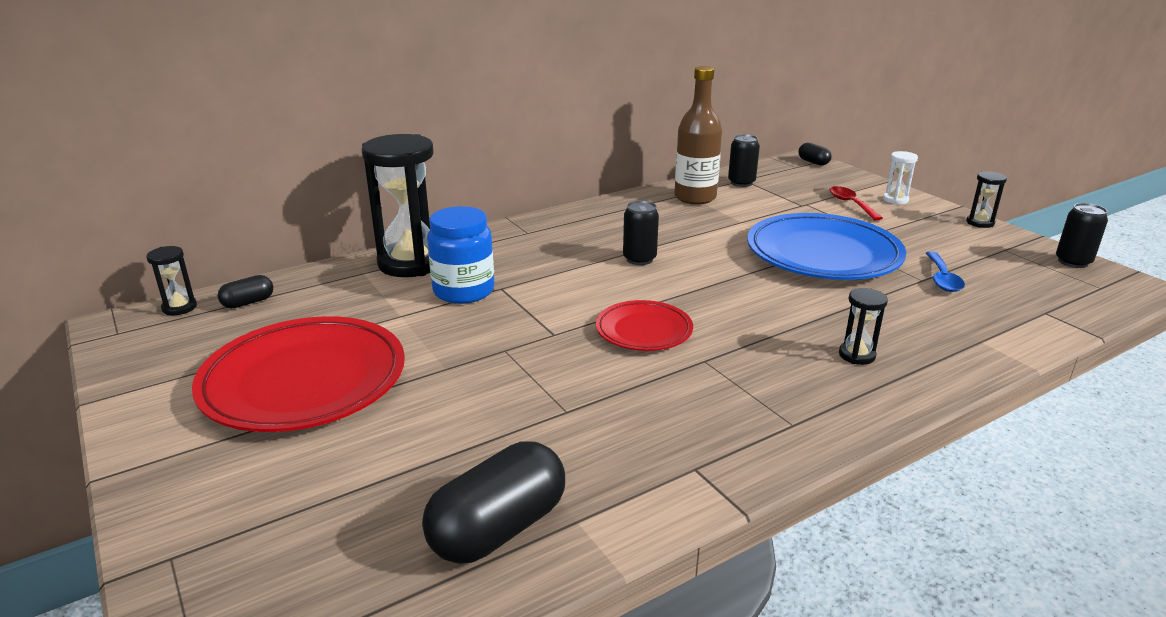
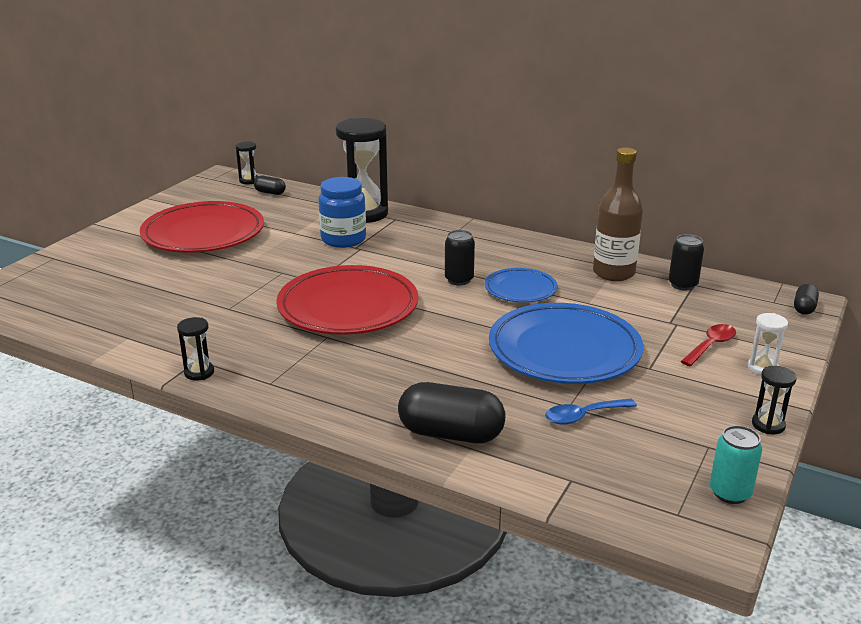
camera: 60 degrees right, 0 degrees up
black capsule [422,441,565,564] -> black capsule moved to [398,382,505,443]
red plate [596,300,693,351] -> red plate [276,265,418,335], size x1.87
black hourglass [839,288,888,365] -> black hourglass moved to [177,317,214,381]
black can [1056,203,1108,268] -> turquoise can [710,425,762,504]
none -> blue plate [485,268,558,303]

